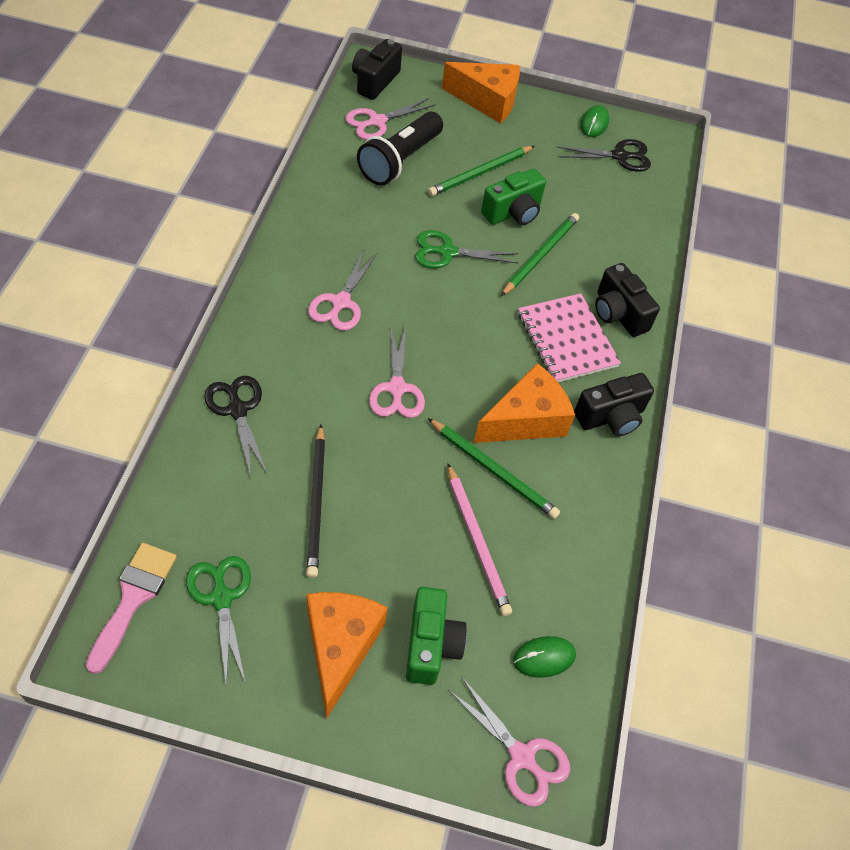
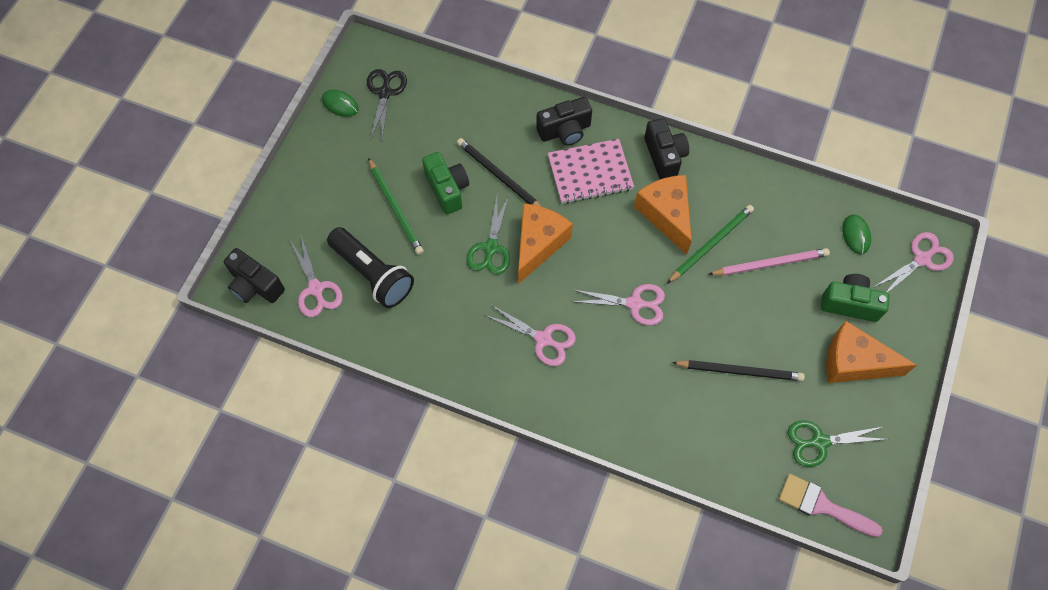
camera: 75 degrees left, 10 degrees up
black scissors [204,376,267,477] -> none
orange cheese [442,62,520,124] -> orange cheese moved to [518,203,573,284]
green pencil [501,213,579,296] -> black pencil [457,138,542,207]

